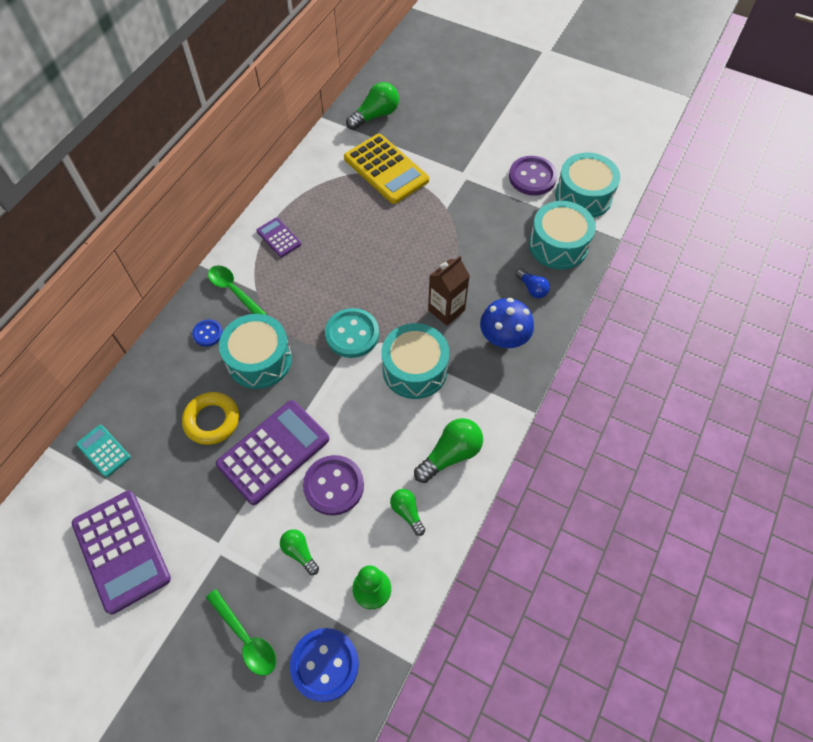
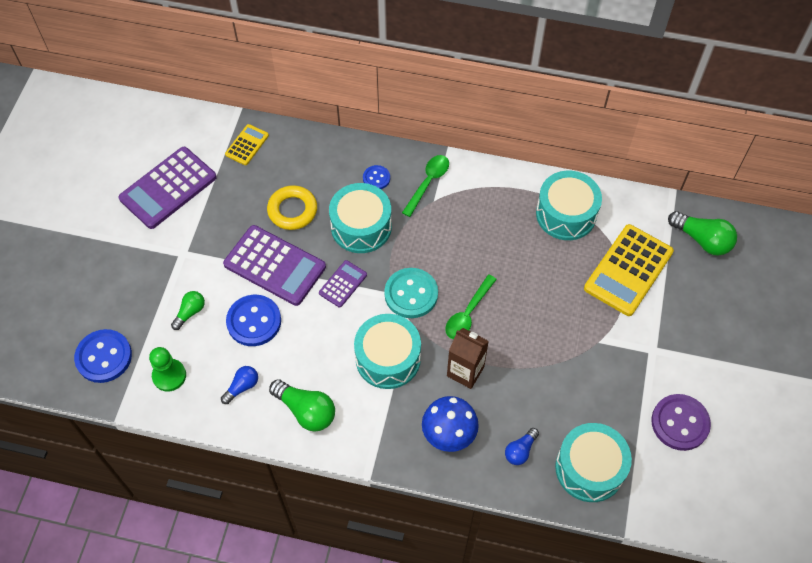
camera: 75 degrees right, 0 degrees up
turquoise calculator [76,425,131,478] -> yellow calculator [225,124,269,165]
green spoon [206,589,276,676] -> green spoon moved to [445,275,497,339]
purple calculator [256,218,301,257] -> purple calculator moved to [319,260,367,308]
purple button [303,455,364,515] -> blue button [226,295,281,346]
green light bulb [390,489,425,536] -> blue light bulb [221,366,258,404]
turquoise drum [555,152,620,218] -> turquoise drum moved to [536,171,602,240]

